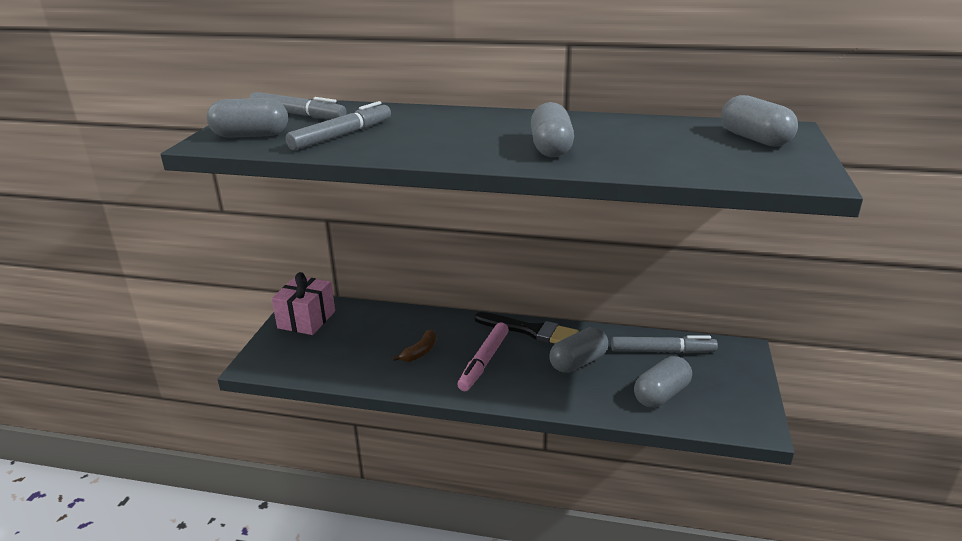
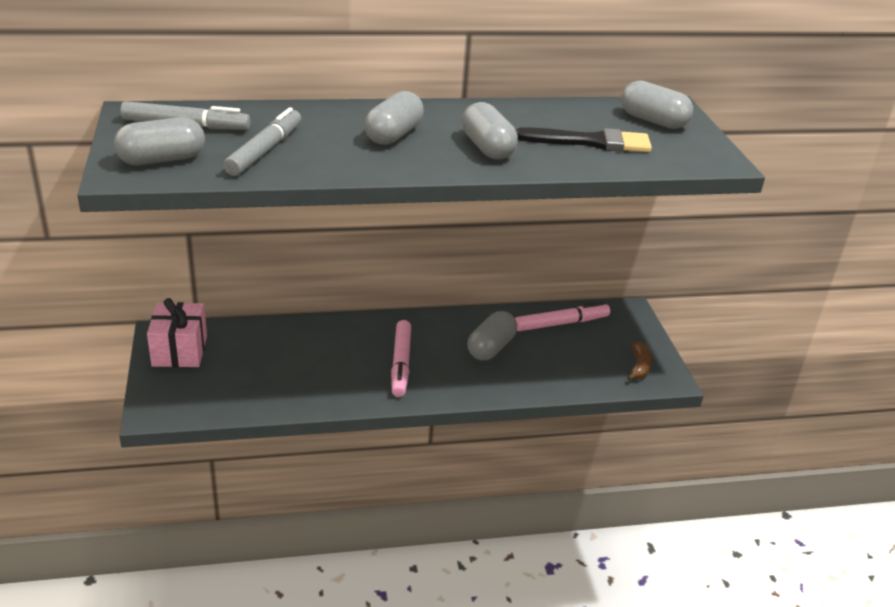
camera: 25 degrees left, 5 degrees up
brown banana [393,330,437,362] -> brown banana moved to [627,341,652,380]
black brush [474,312,579,344] -> black brush moved to [516,127,652,152]
grey marker [611,335,718,353] -> pink marker [515,302,610,331]
grey capsule [634,356,692,407] -> grey capsule moved to [365,91,424,145]

